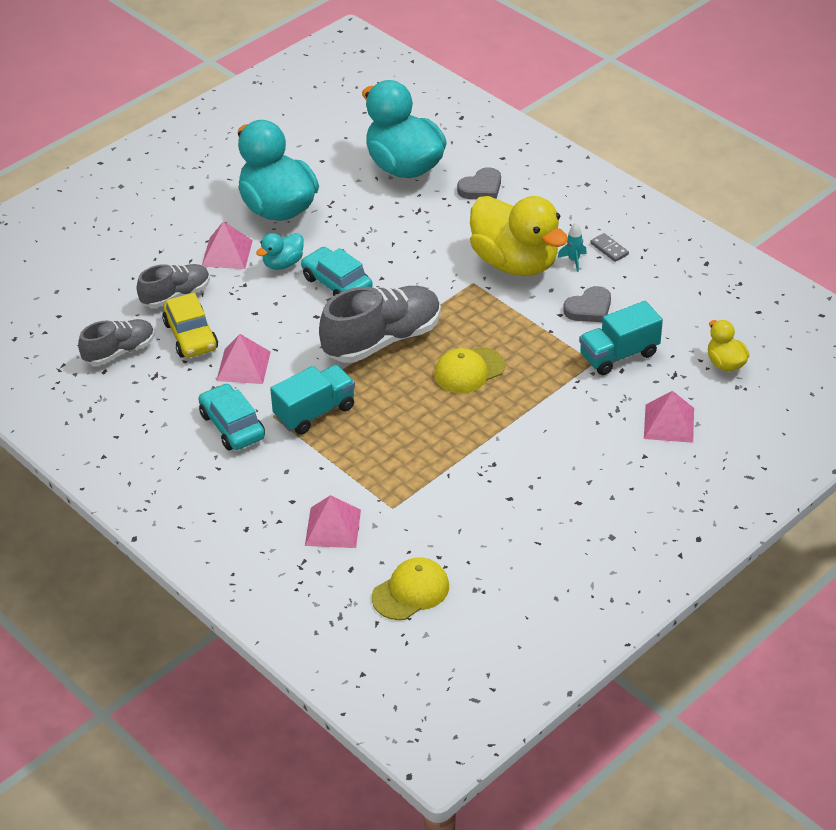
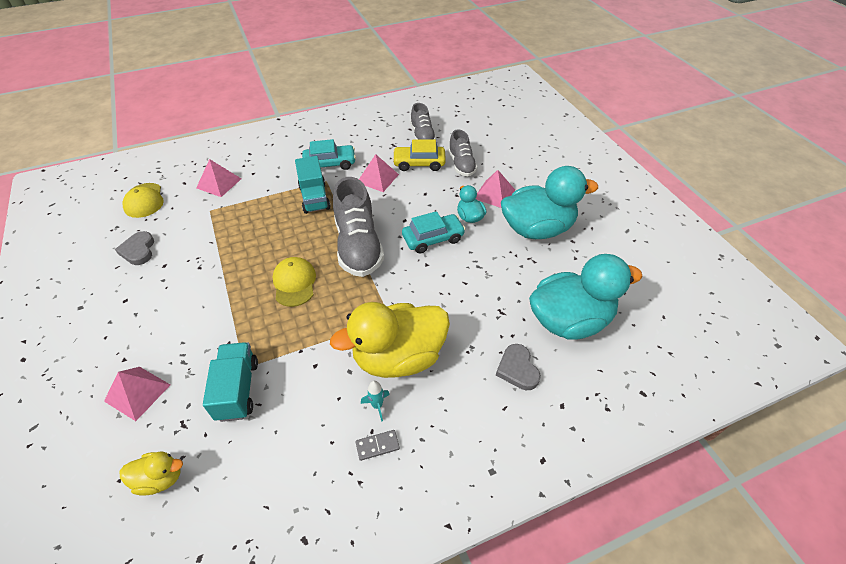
camera: 110 degrees right, 5 degrees up
grey heart [563,286,611,322] -> grey heart moved to [115,231,154,265]

